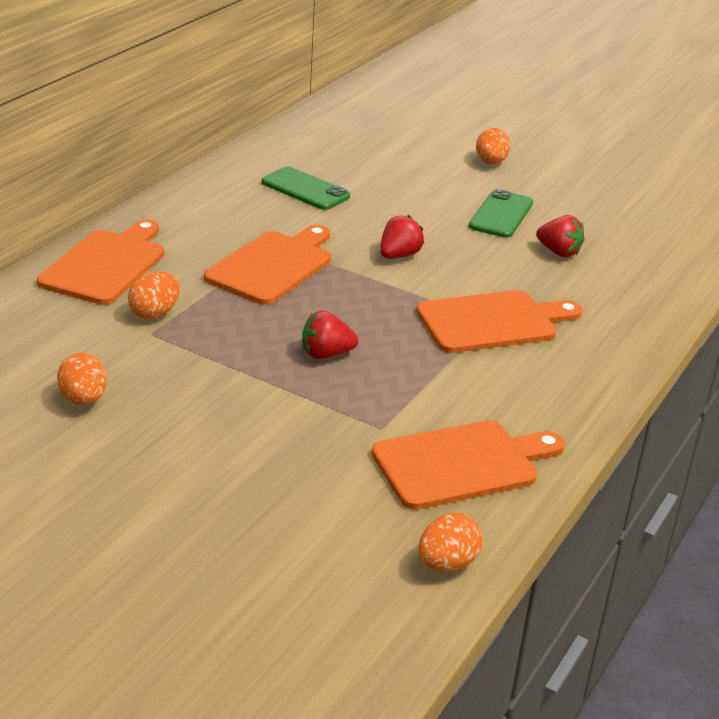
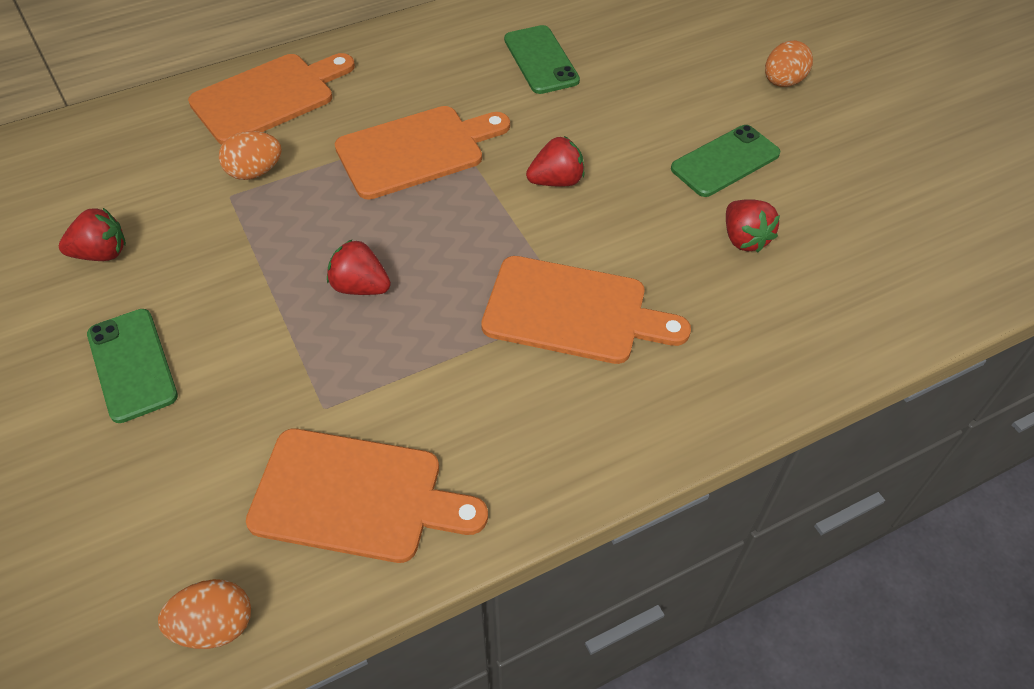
camera: 35 degrees right, 20 degrees up
orange egg [57,353,107,405] -> red strawberry [59,208,126,261]
none -> green phone [87,309,178,423]

